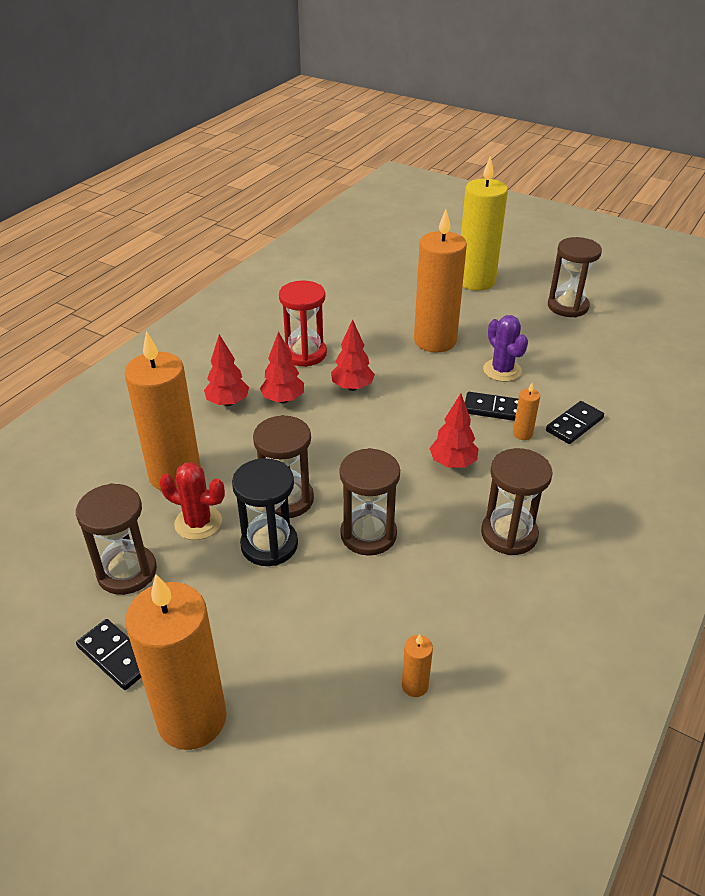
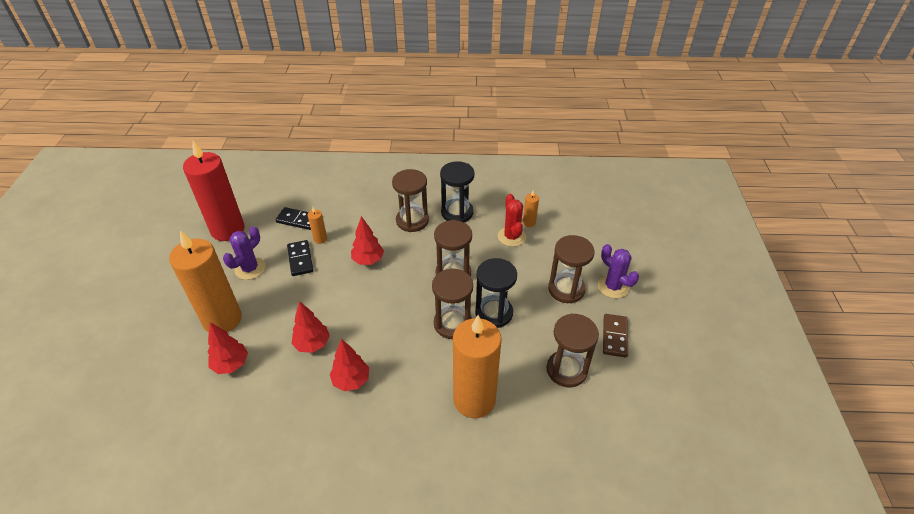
camera: 120 degrees left, 5 degrees up
black domino [76,619,141,690] -> brown domino [603,314,628,358]
orange candle [125,574,227,750] -> purple cactus [598,244,639,298]
red cactus [159,462,225,540] -> red cactus moved to [498,194,526,247]
red tree [204,334,249,406] -> red tree moved to [208,322,248,374]
red hourglass [279,281,327,367] -> none
yellow candle [461,156,508,291] -> none
brown hourglass [548,237,602,317] -> brown hourglass moved to [548,235,595,303]
none -> red candle [183,141,245,241]
none -> black hourglass [440,161,475,222]

